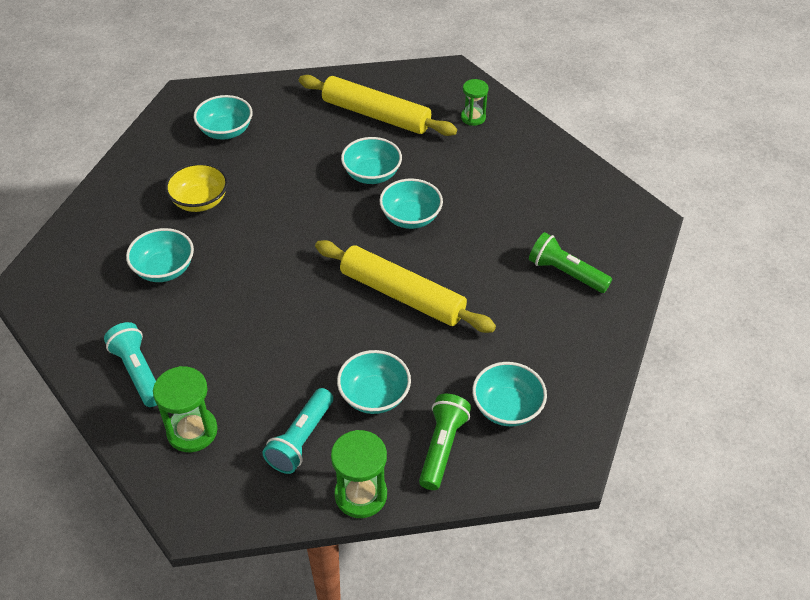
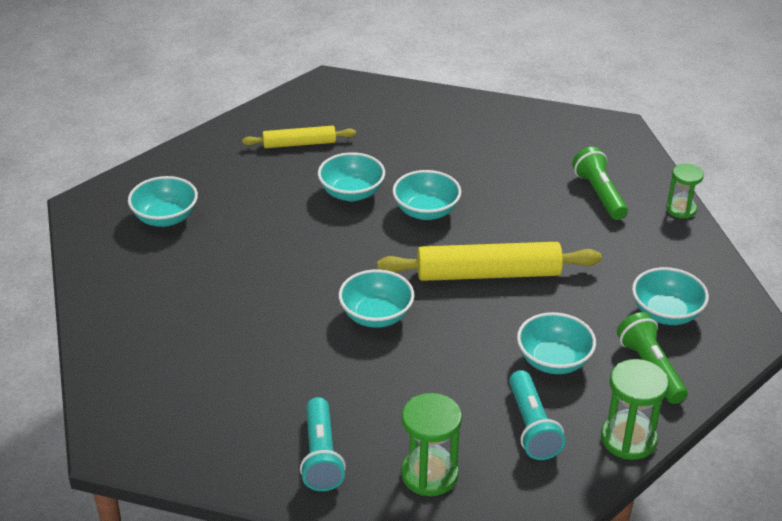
camera: 35 degrees left, 10 degrees down
turquoise flashlight [104,322,157,407] -> turquoise flashlight turned 120 degrees counterclockwise [300,397,346,491]
turquoise bowl [126,228,194,282] -> turquoise bowl moved to [339,269,414,328]
yellow bowl [165,163,228,212] -> none
yellow rolling pin [299,75,457,136] -> yellow rolling pin [242,126,356,148], size x0.58
green hourglass [461,79,489,126] -> green hourglass moved to [666,164,704,218]
green flashlight [529,232,612,293] -> green flashlight turned 75 degrees clockwise [572,147,628,220]

